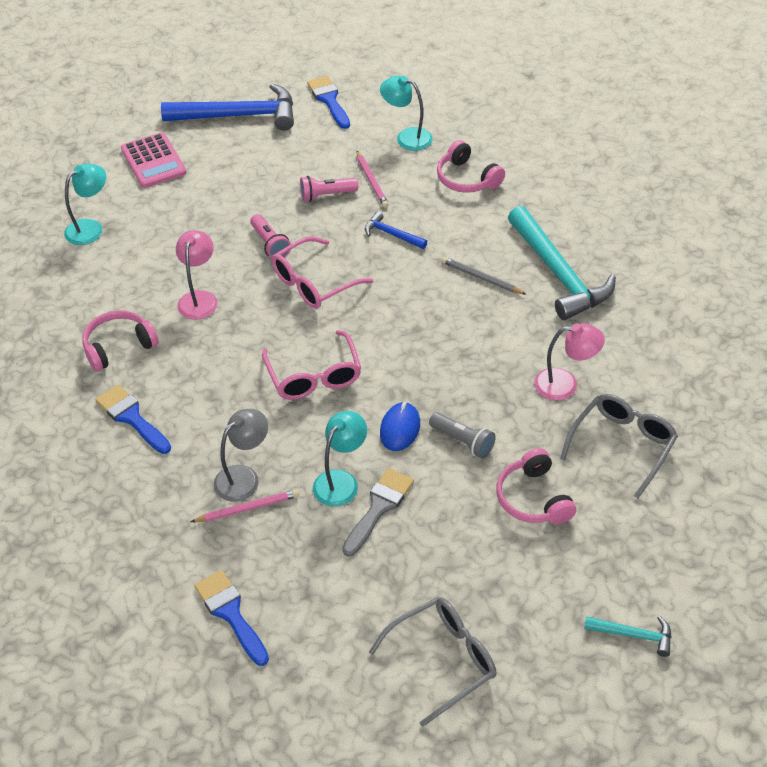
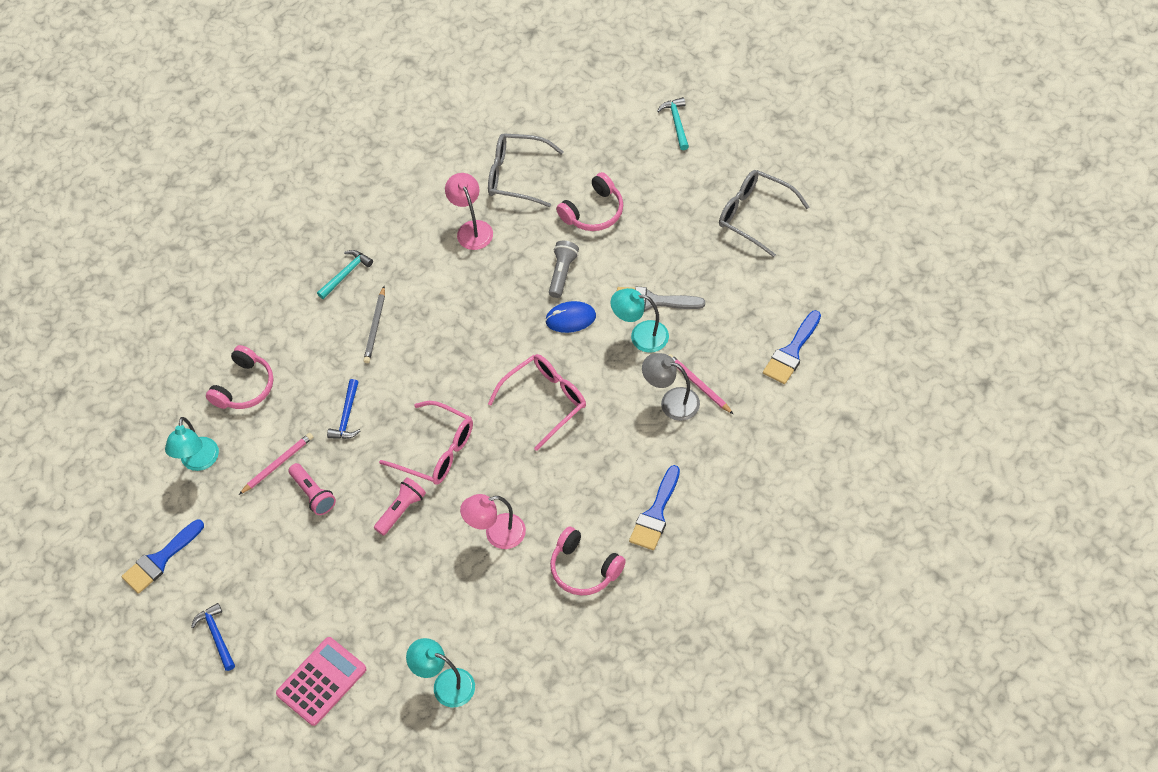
camera: 110 degrees left, 10 degrees up
blue hammer [161,84,294,131] -> blue hammer [191,603,235,671], size x0.46
turquoise hammer [508,206,616,320] -> turquoise hammer [317,250,373,299], size x0.46

